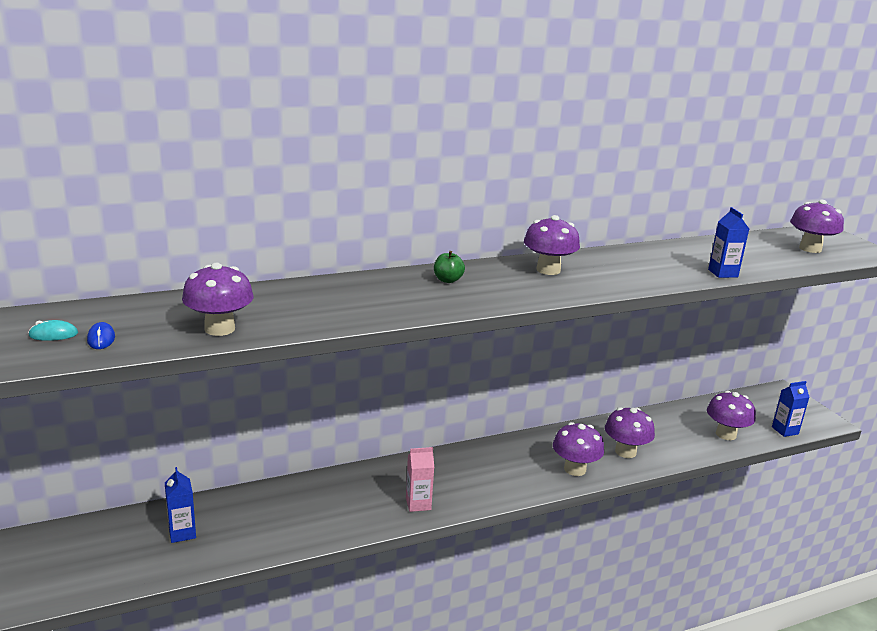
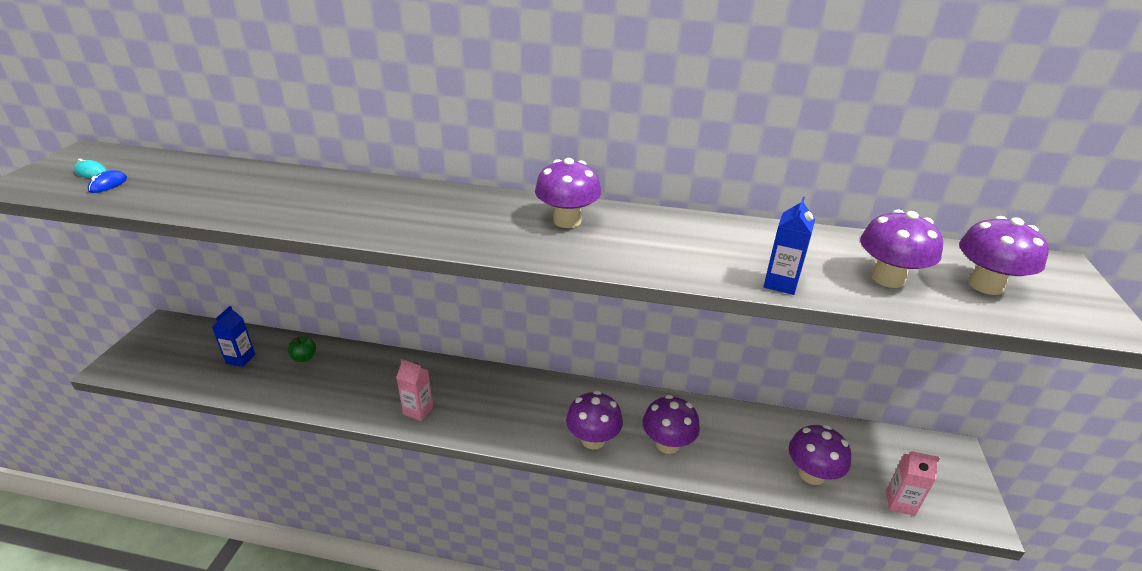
camera: 35 degrees right, 10 degrees up
purple mushroom [182,263,254,336] -> purple mushroom moved to [860,210,943,288]
green apple [434,251,465,283] -> green apple moved to [288,336,316,362]
blue carton [772,381,809,437] -> pink carton [886,451,940,516]

